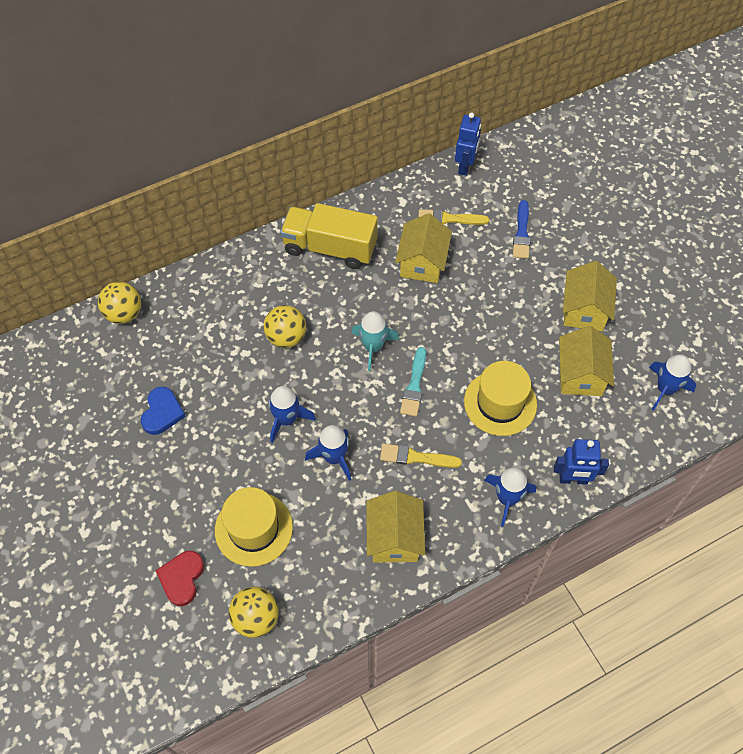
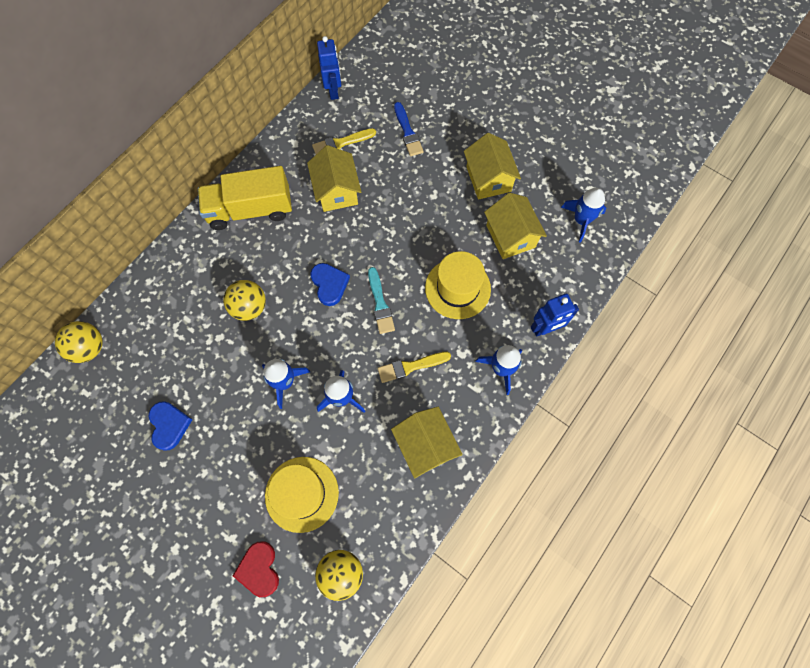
camera: 25 degrees left, 10 degrees up
turquoise rocket [352,311,399,371] -> blue heart [310,263,350,306]

